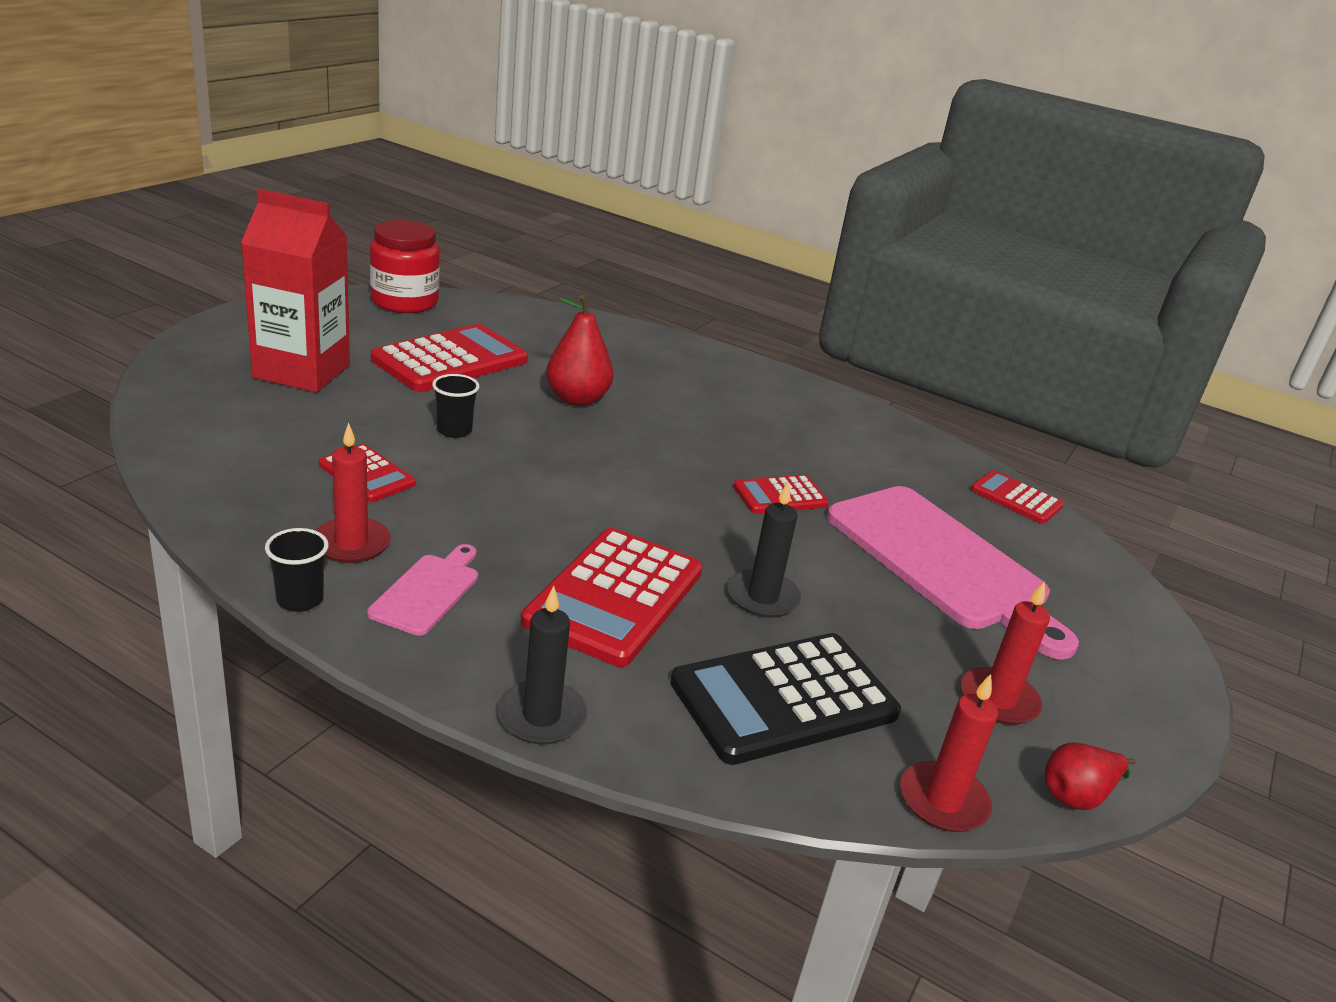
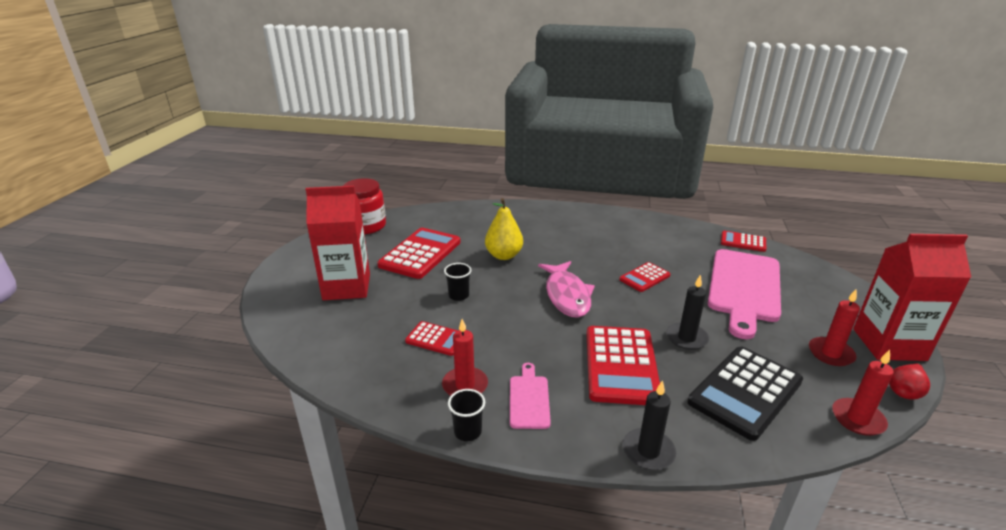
camera: 15 degrees left, 0 degrees up
red pear [546,295,614,406] -> yellow pear [485,198,523,260]
pink cutting board [827,486,1079,660] -> pink cutting board turned 75 degrees clockwise [708,249,781,339]
none -> pink fish [538,261,595,318]
none -> red carton [853,234,972,361]

